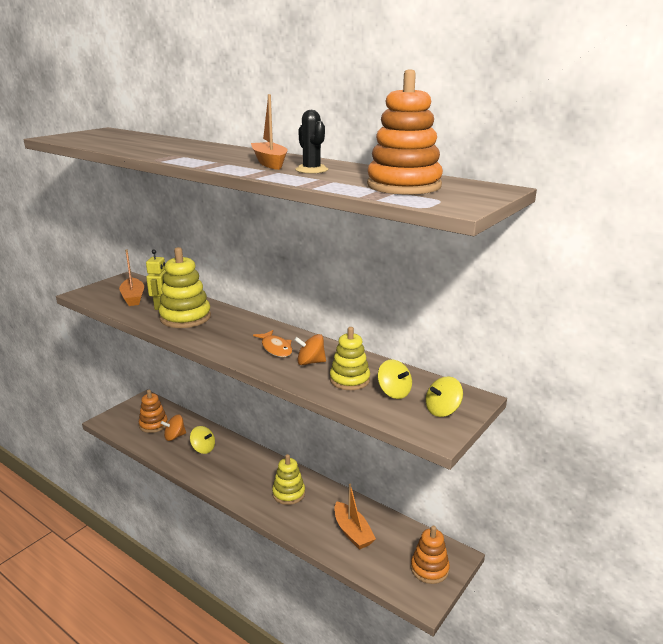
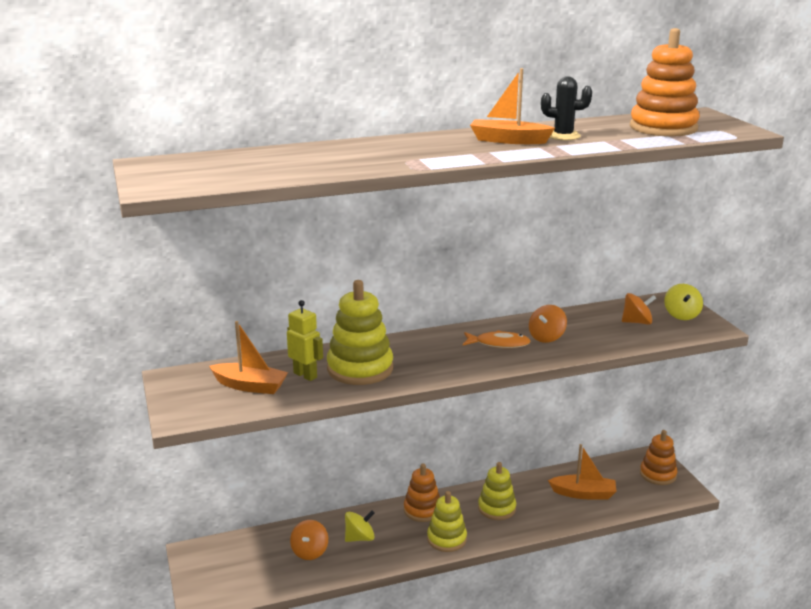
camera: 55 degrees left, 0 degrees up
orange stacking toy [139,390,168,433] -> orange stacking toy moved to [404,464,440,522]
yellow stacking toy [330,327,370,390] -> yellow stacking toy moved to [427,491,467,552]
yellow spinning top [378,359,412,399] -> orange spinning top [622,293,656,325]

